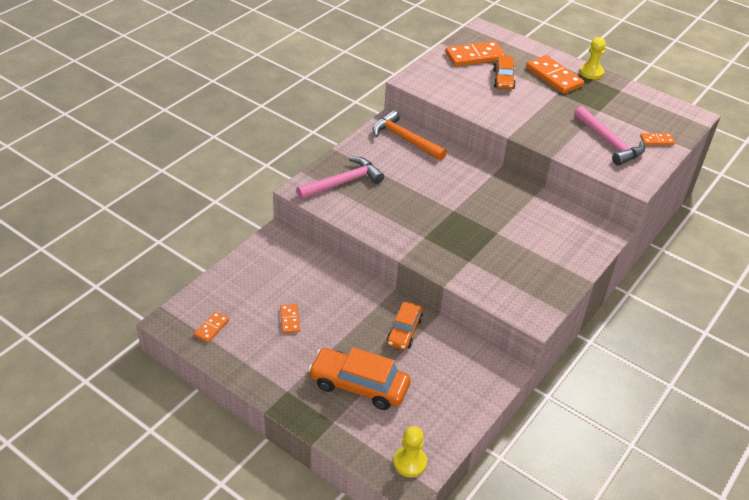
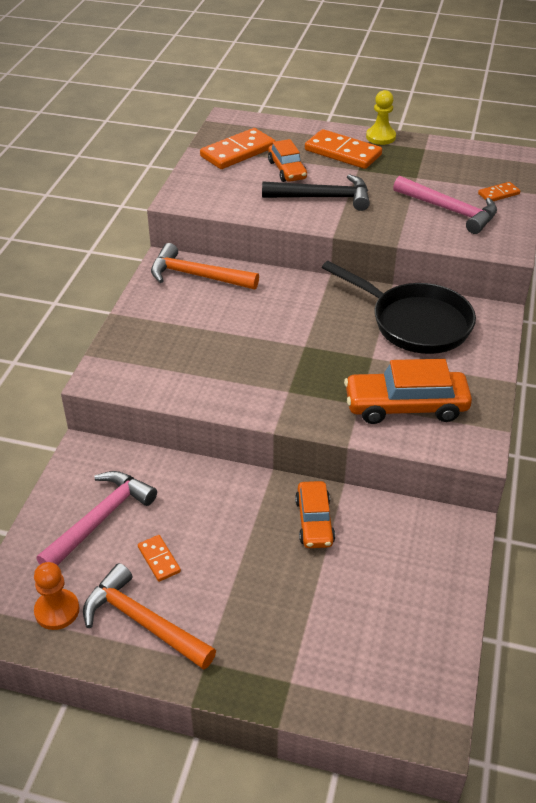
camera: 20 degrees left, 0 degrees up
orange domino [194,311,229,343] -> orange pawn [34,562,79,630]
pink hammer [296,157,384,200] -> pink hammer moved to [36,471,157,566]
orange car [308,347,410,410] -> orange car moved to [344,359,472,424]
yellow pawn [393,426,427,477] -> none
none -> orange hammer [83,563,216,670]
none -> black hammer [262,174,370,211]
none -> black pan [322,261,476,354]

